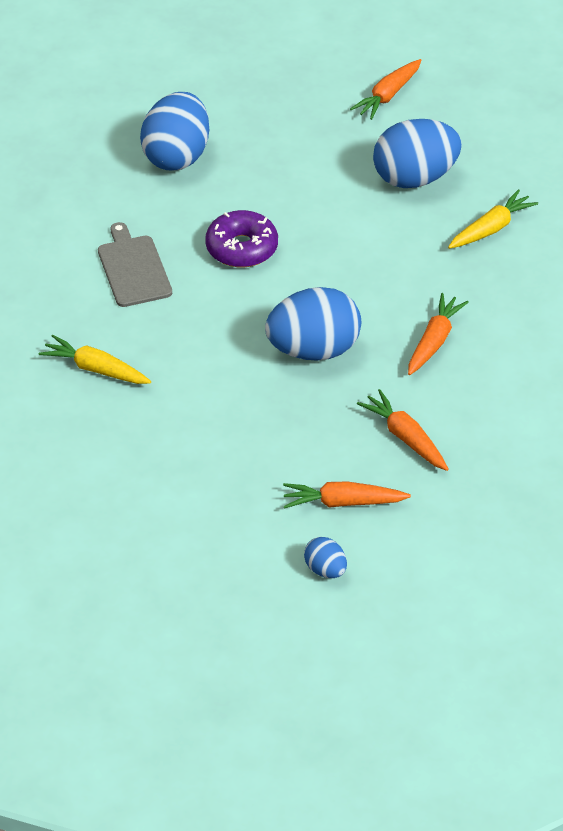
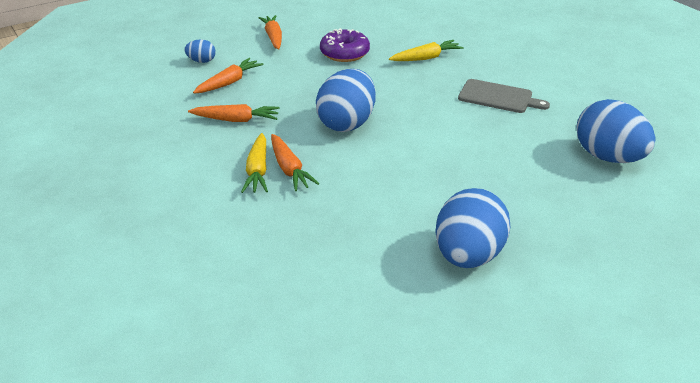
camera: 130 degrees right, 10 degrees down
purple donut [205,210,278,267] -> purple donut moved to [320,28,370,62]
orange carrot [350,59,422,120] -> orange carrot moved to [258,15,282,50]
yellow carrot [448,189,538,249] -> yellow carrot moved to [241,133,268,193]

